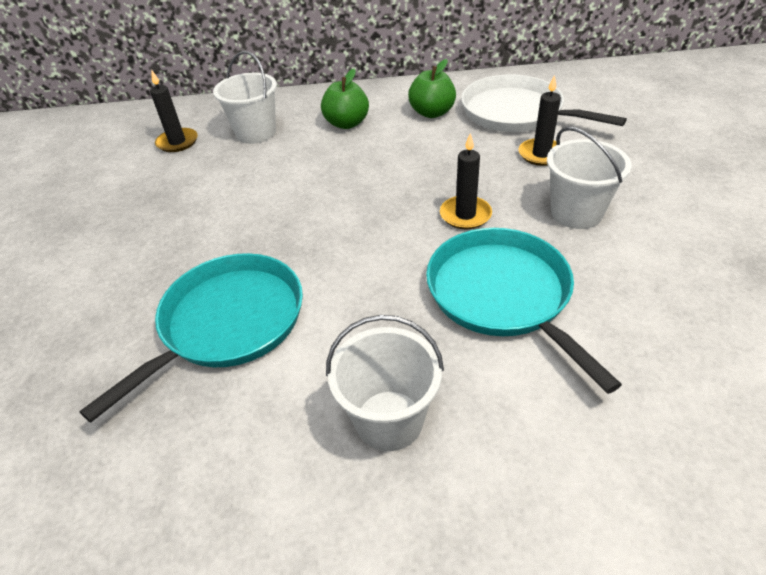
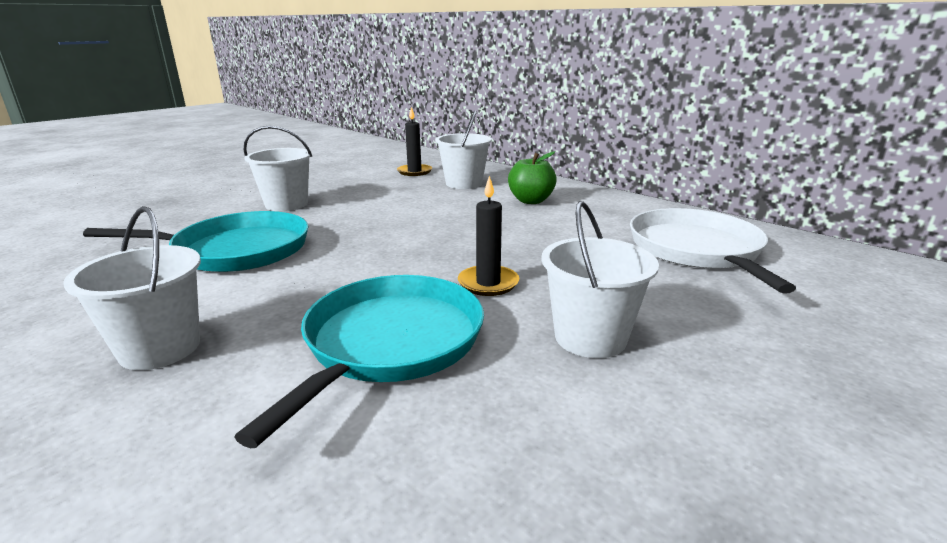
camera: 45 degrees right, 20 degrees down
green apple [408,59,456,118] -> none
black candle [519,75,561,166] -> none
none -> white bucket [243,126,312,211]

